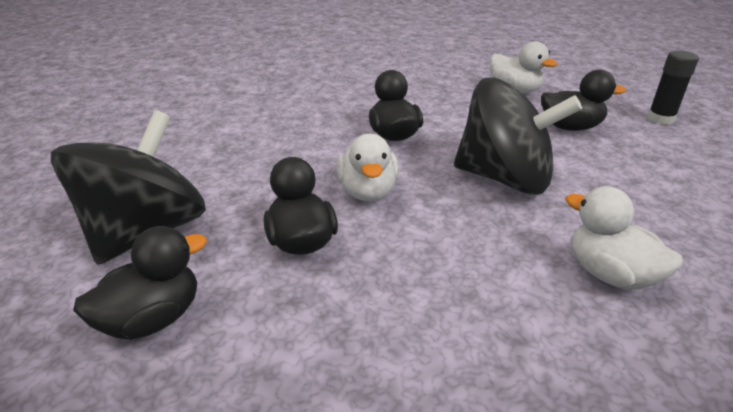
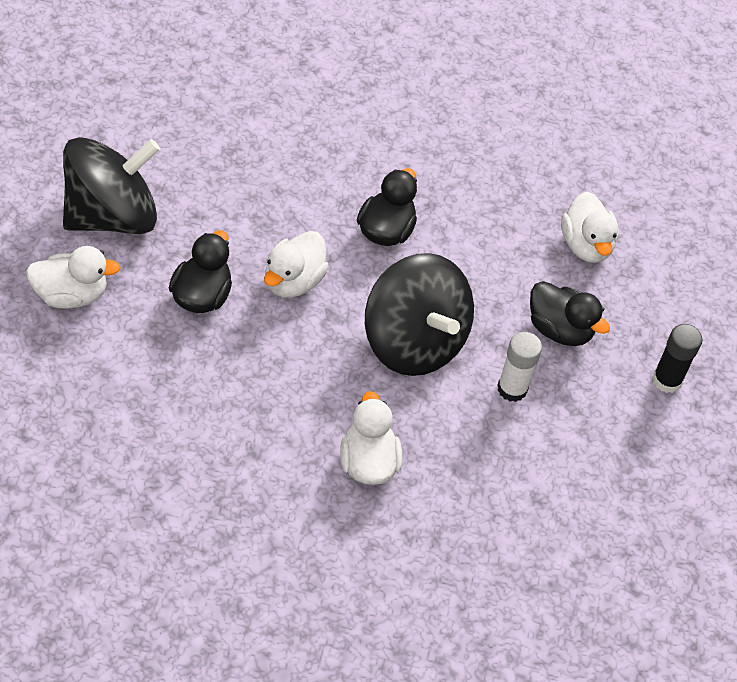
camera: 30 degrees right, 20 degrees up
black duck [73,226,207,340] -> white duck [26,246,121,309]
none -> white glue stick [497,332,542,402]

